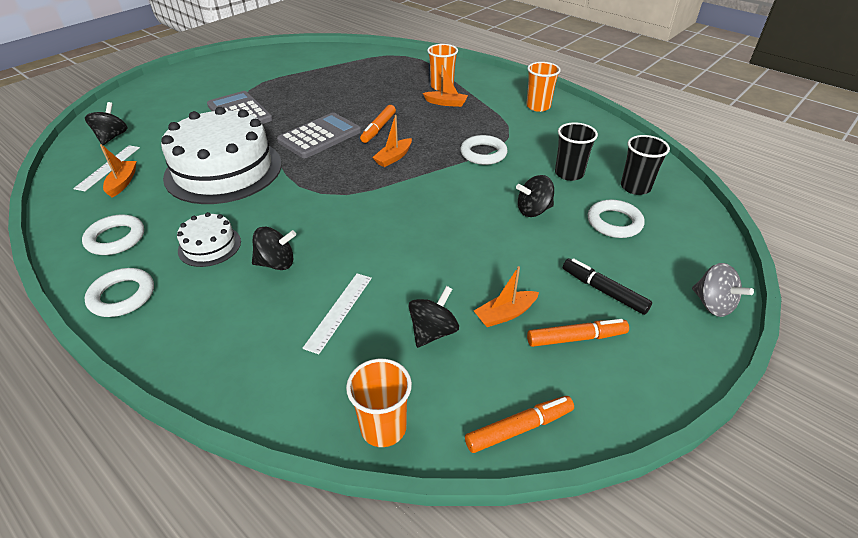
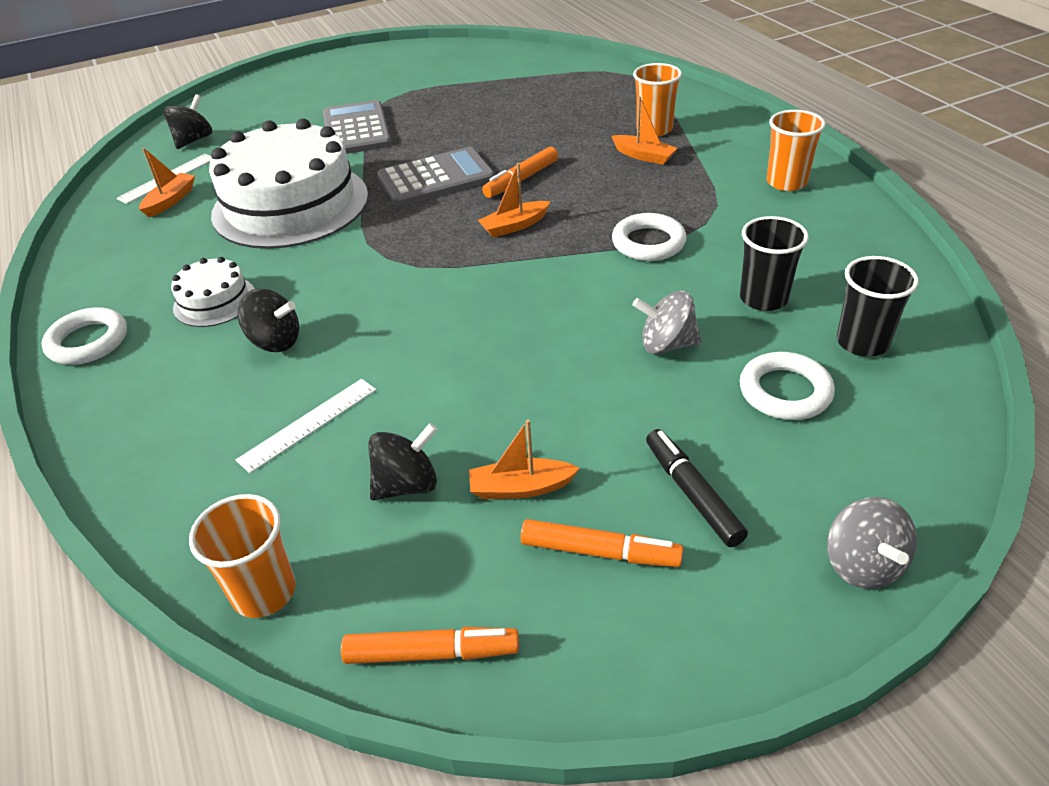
camera: 25 degrees right, 0 degrees up
white ring [82,215,144,255] -> none
black spinning top [516,175,554,217] -> grey spinning top [633,291,702,354]

